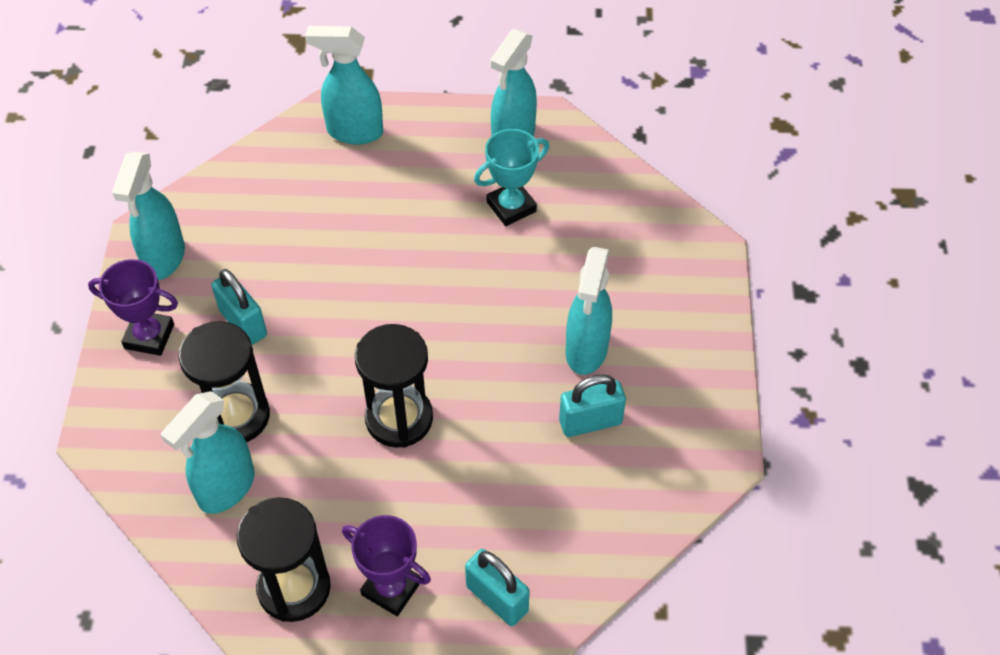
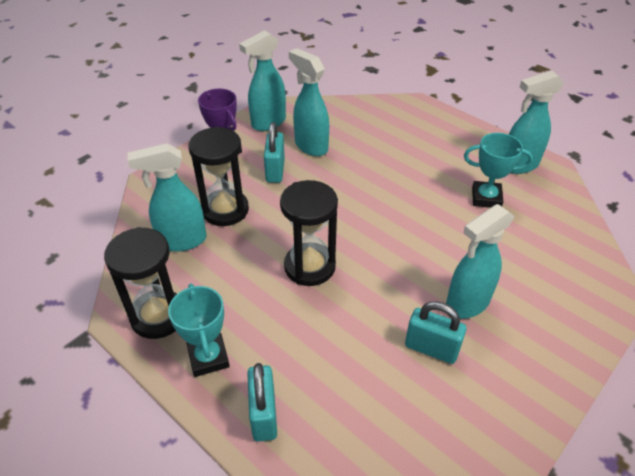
camera: 40 degrees right, 10 degrees down
turquoise spray bottle [305,26,383,145] -> turquoise spray bottle moved to [289,48,329,156]
purple trophy [342,515,431,616] -> turquoise trophy [168,284,230,377]

